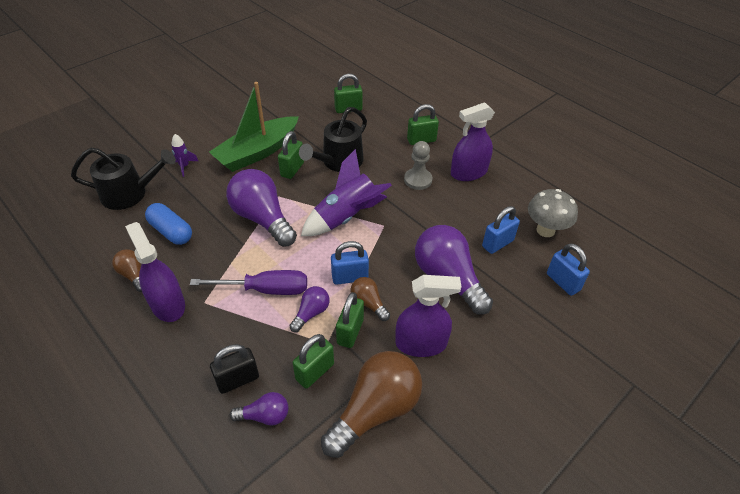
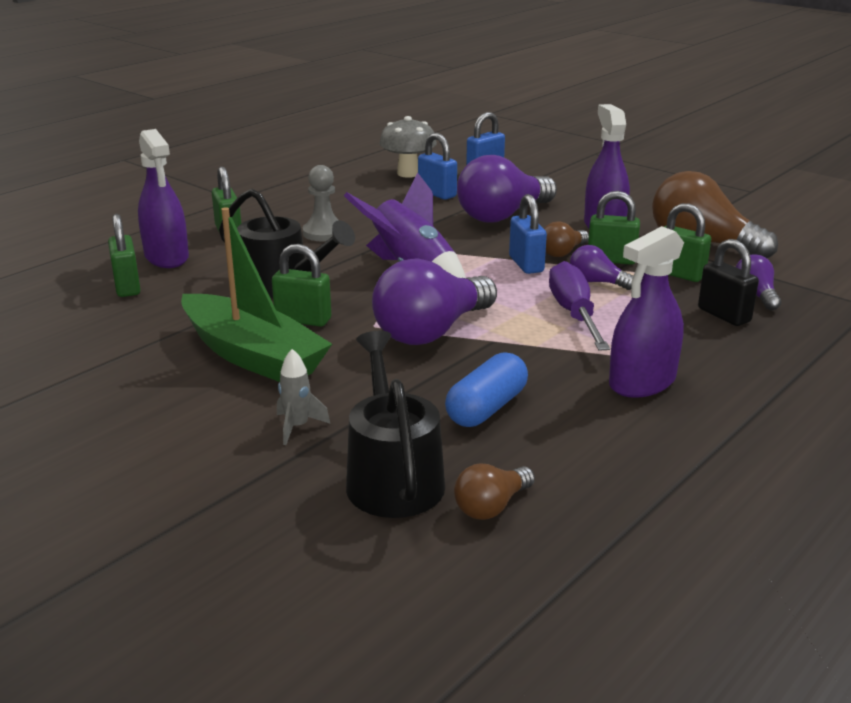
camera: 95 degrees left, 20 degrees down
brown light bulb [112,249,142,292] -> brown light bulb moved to [454,463,535,520]
purple rocket [172,134,198,177] -> grey rocket [277,349,330,445]
purple spray bottle [451,102,495,181] -> purple spray bottle moved to [138,129,189,268]

